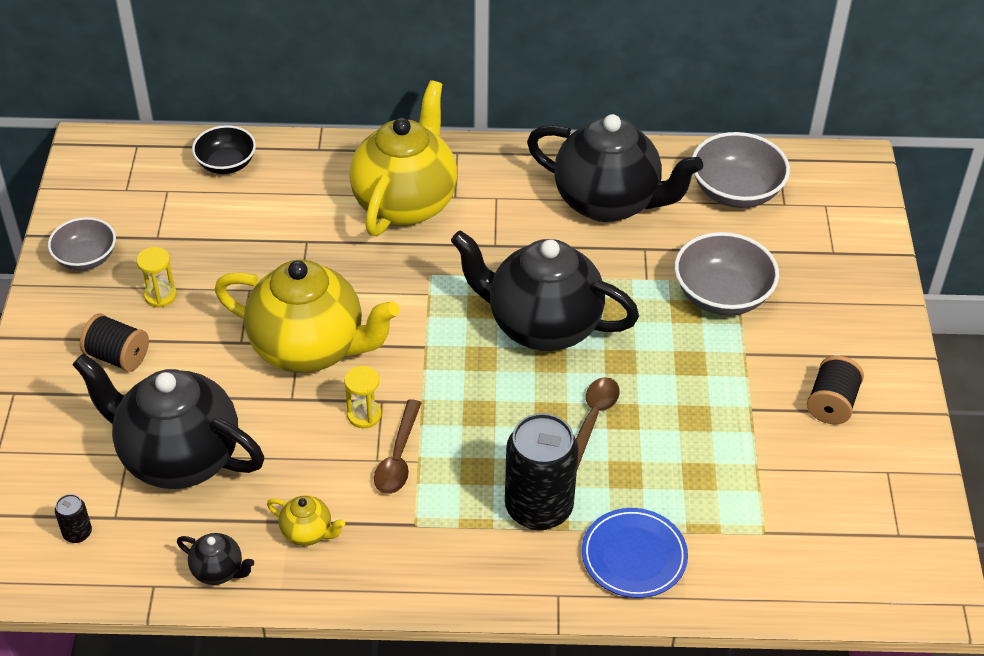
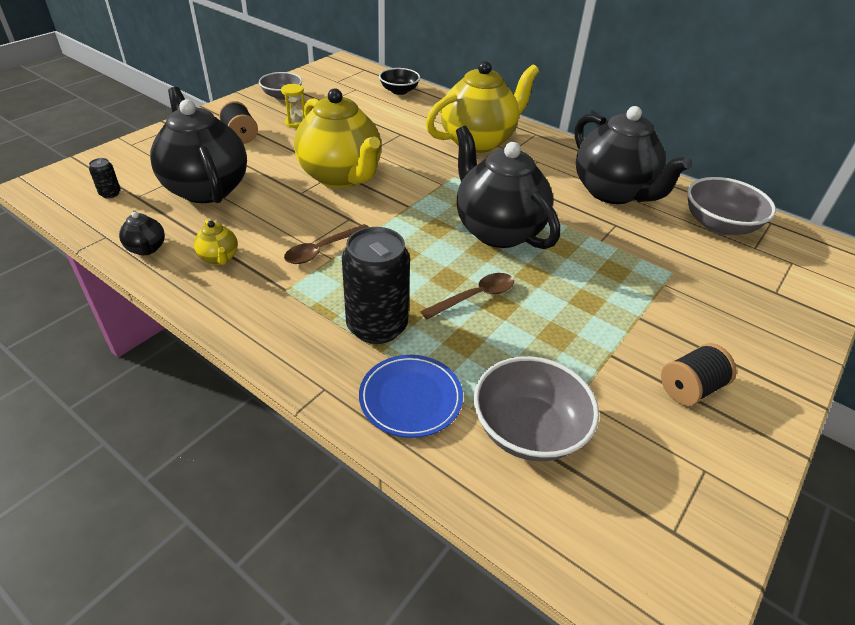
camera: 35 degrees right, 5 degrees down
yellow hourglass [344,366,381,428] -> none
grey bowl [674,232,779,316] -> grey bowl moved to [474,356,599,461]

